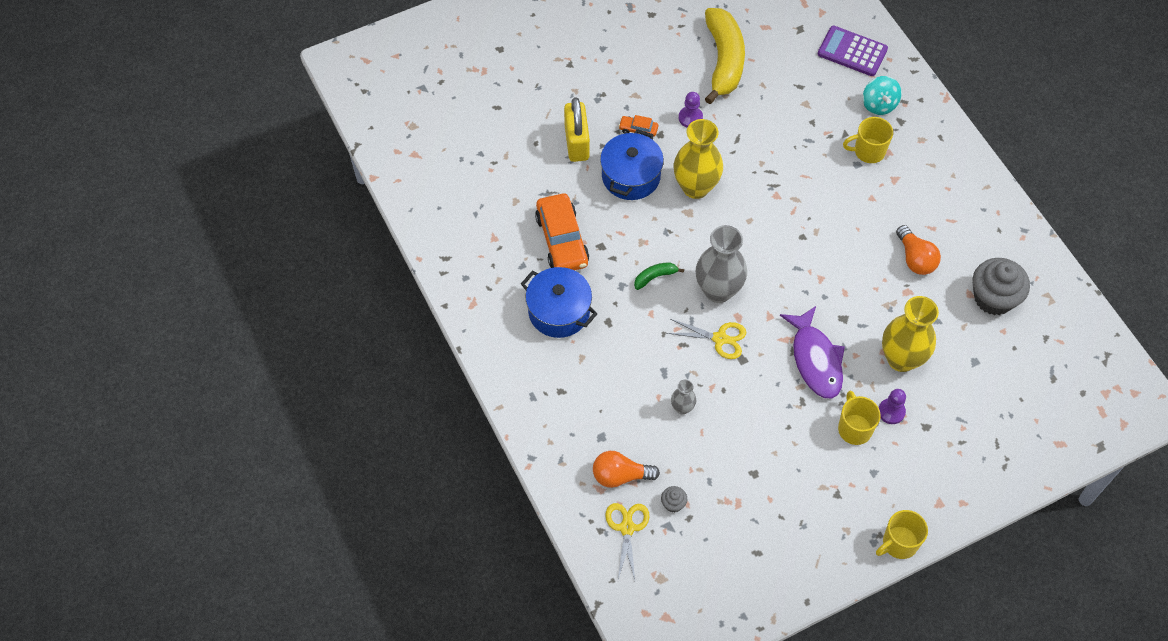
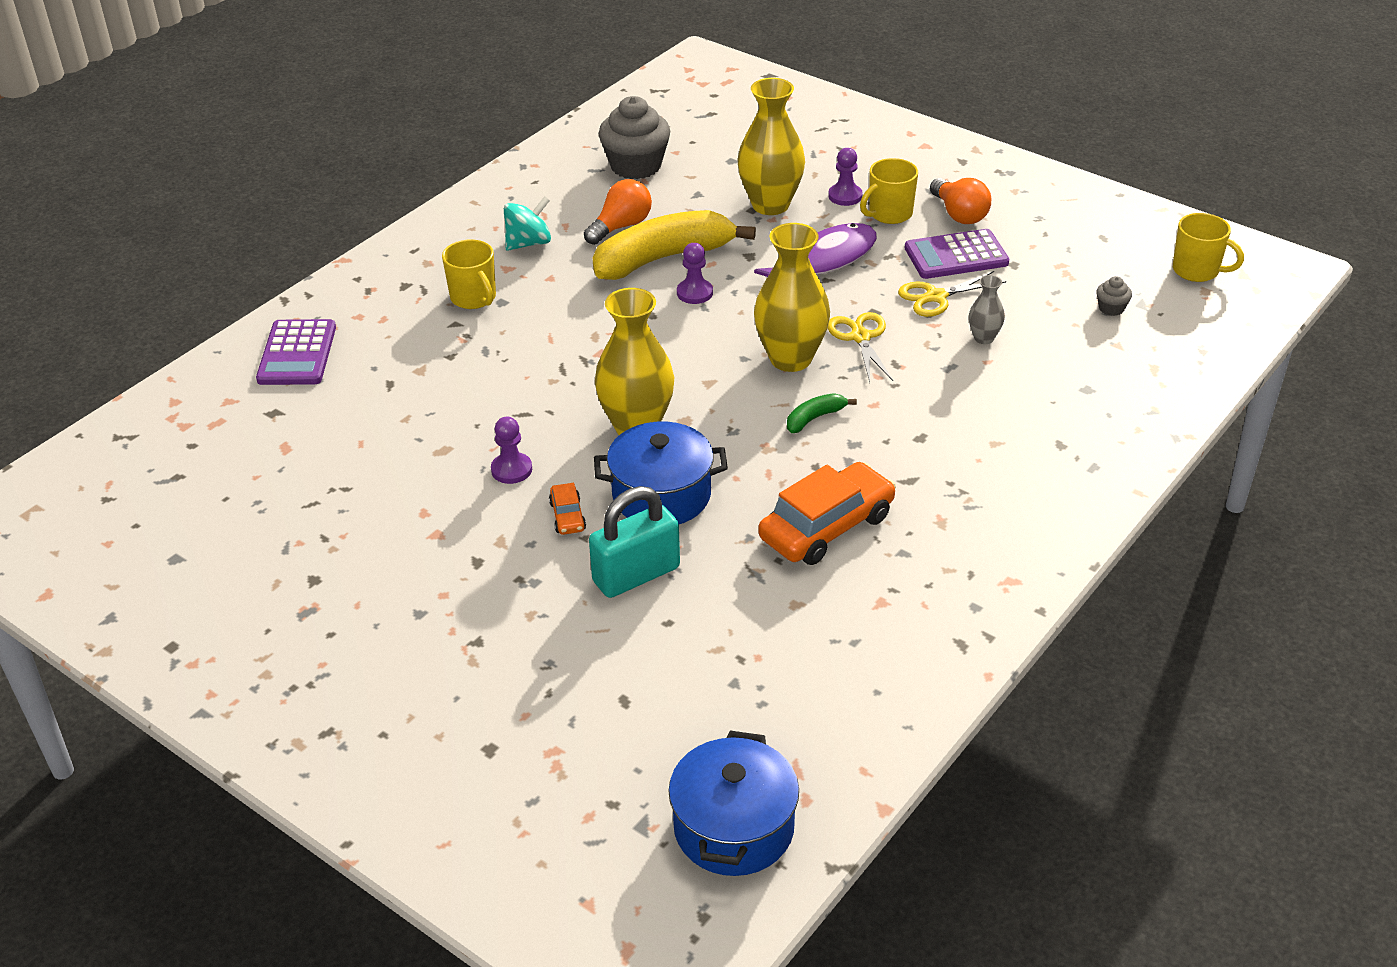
camera: 115 degrees left, 20 degrees down
blue pot [521,267,597,338] -> blue pot moved to [669,731,799,876]
yellow padlock [564,97,590,162] -> turquoise padlock [589,486,680,598]
orange light bulb [593,451,660,488] -> orange light bulb moved to [930,178,991,224]
yellow scissors [605,503,649,580] -> yellow scissors moved to [898,271,1006,317]
green banana [634,262,684,290] -> green banana turned 105 degrees clockwise [787,393,857,433]
grey vase [696,225,747,303] -> yellow vase [754,223,830,372]
yellow banana [705,8,745,104] -> yellow banana moved to [592,210,756,280]
turquoise spinning top [863,76,902,115] -> turquoise spinning top moved to [504,196,551,251]
yellow mug [876,510,928,559] -> yellow mug moved to [1173,213,1244,282]
none -> purple pawn [677,243,713,304]
none -> purple calculator [905,229,1009,279]

